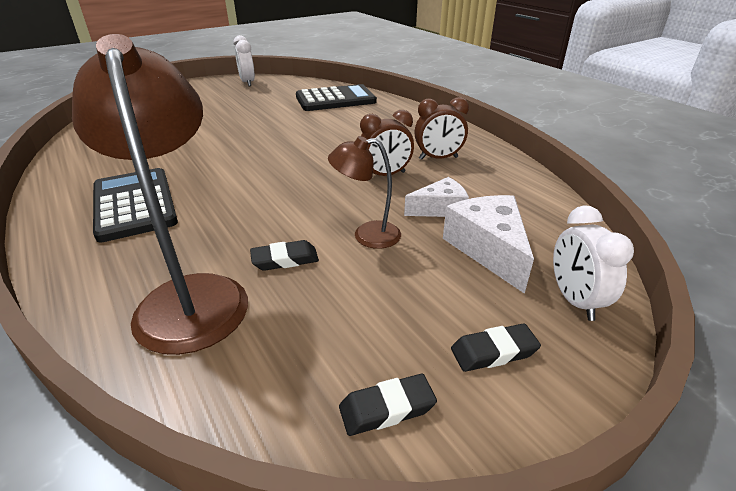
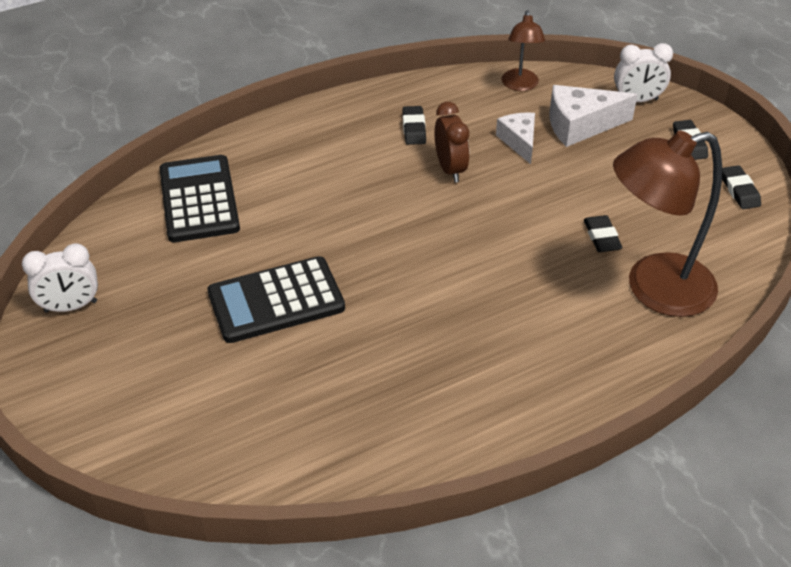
camera: 85 degrees left, 10 degrees up
black calculator [93,168,178,243] -> black calculator moved to [207,256,345,343]
brown lamp [328,136,401,249] -> brown lamp moved to [502,10,545,91]
brown clock [415,97,469,160] -> black eraser [402,106,426,145]

